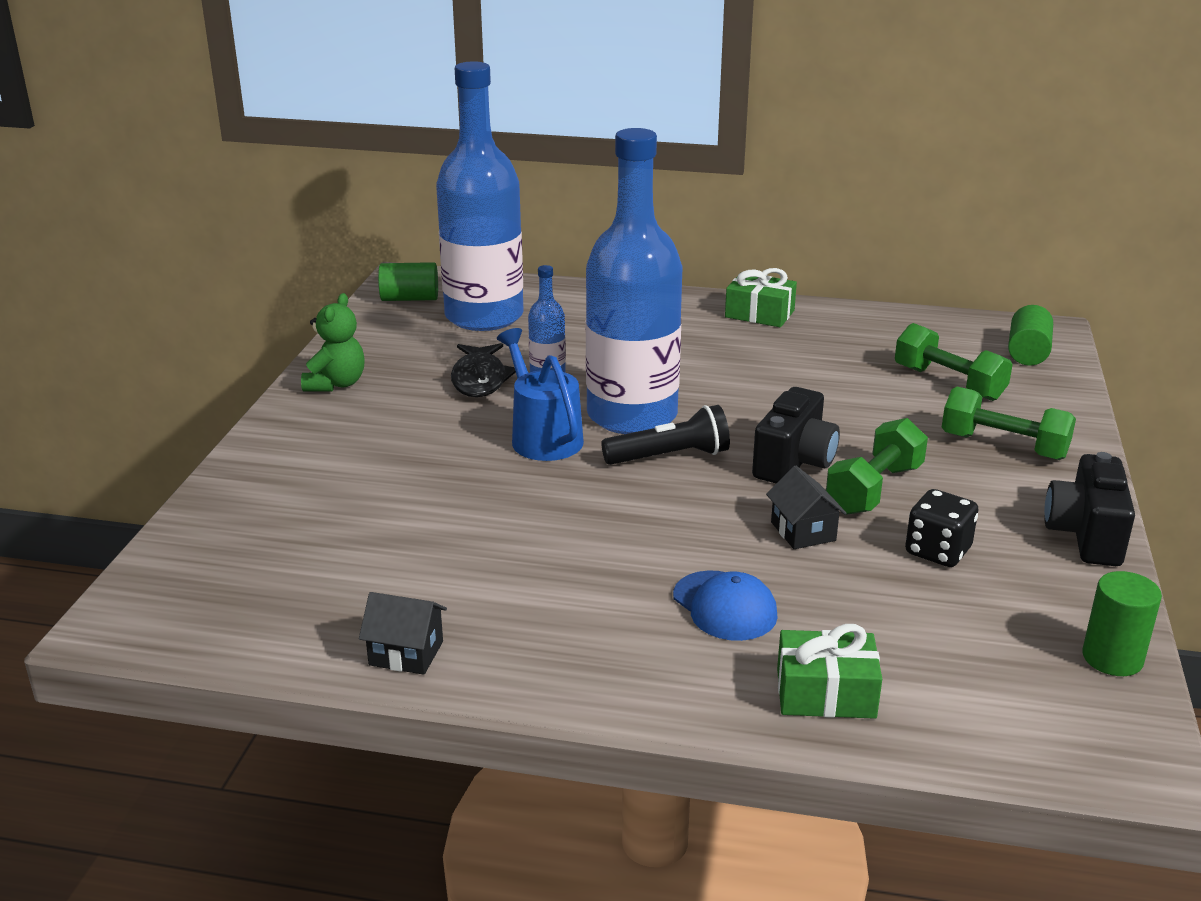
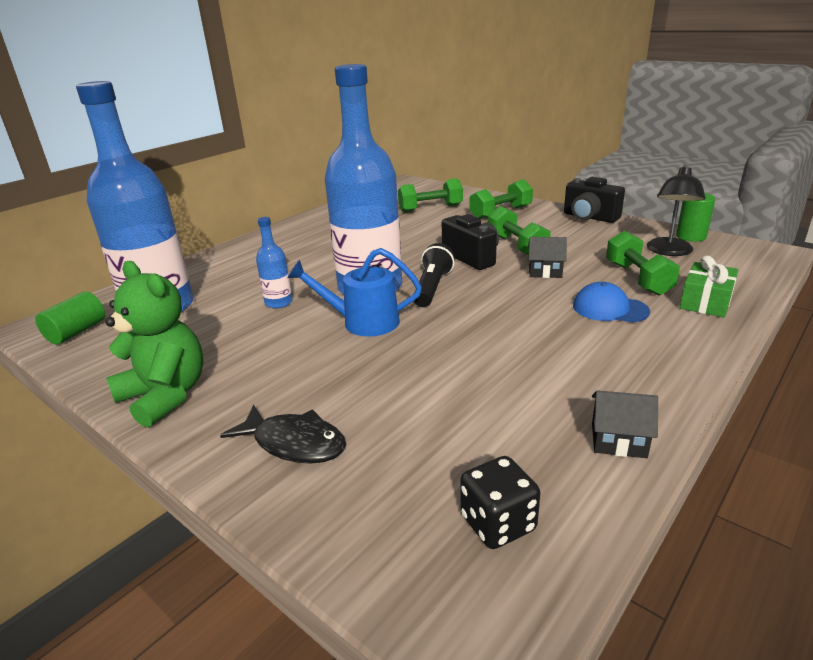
camera: 60 degrees left, 0 degrees up
green teddy bear [301,293,365,392] -> green teddy bear [105,261,203,428], size x1.50
black house [359,592,447,675] -> black house turned 60 degrees clockwise [592,390,658,458]
black fish [451,343,516,397] -> black fish moved to [220,405,346,463]
blue cap [673,570,778,641] -> blue cap turned 150 degrees counterclockwise [573,282,650,323]
green gift [725,268,797,327] -> none
black dice [905,489,979,567] -> black dice moved to [460,456,540,549]
green cylinder [1008,305,1053,366] -> none
none -> green dumbbell [606,230,680,296]
none -> black lamp [647,165,705,256]

